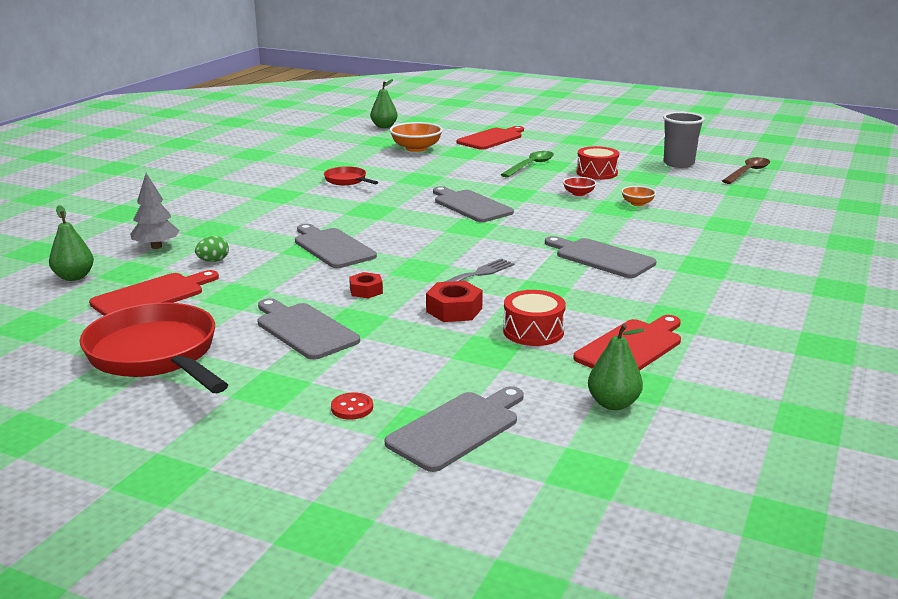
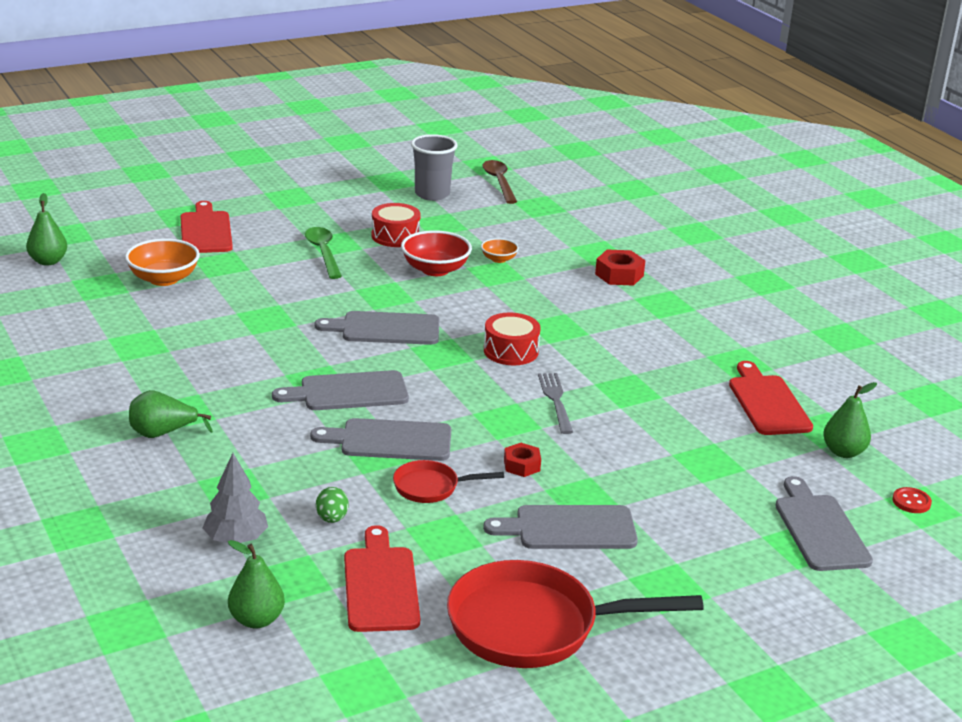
camera: 55 degrees left, 5 degrees up
red pan [324,166,378,185] -> red pan moved to [393,460,504,503]
red button [331,393,373,420] -> red button moved to [892,487,932,513]
red nut [426,281,483,322] -> red nut moved to [595,250,646,286]
red drum [503,290,566,346] -> red drum moved to [484,313,541,365]
grey cutting board [545,236,656,278] -> grey cutting board moved to [272,370,409,410]
red bowl [563,177,597,196] -> red bowl [401,230,472,276], size x1.83
none -> green pear [129,390,213,438]

